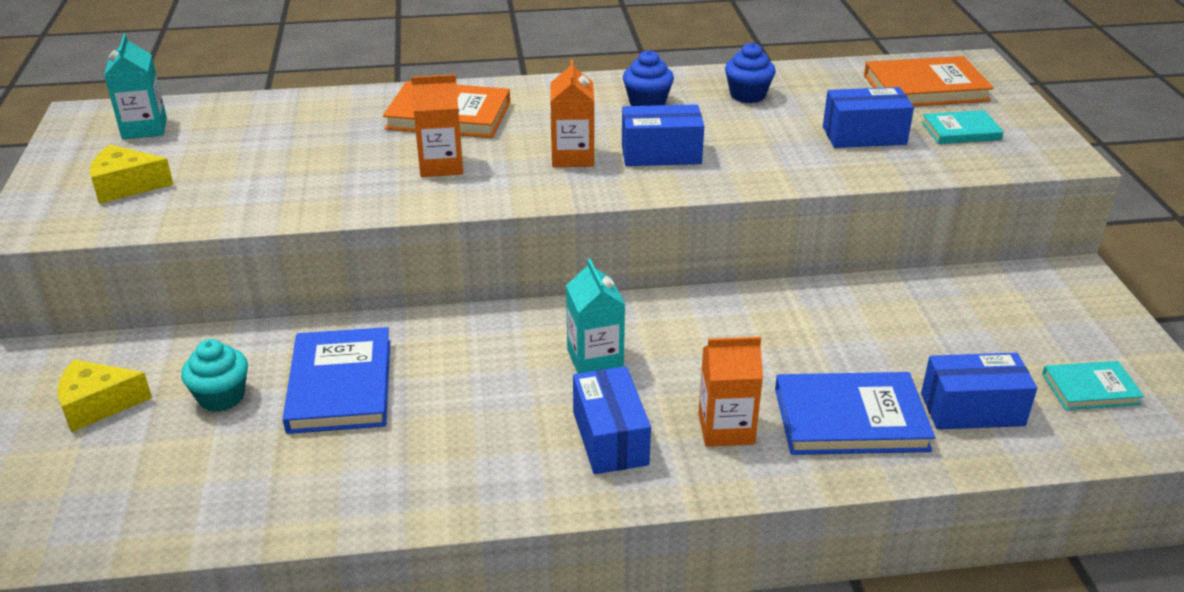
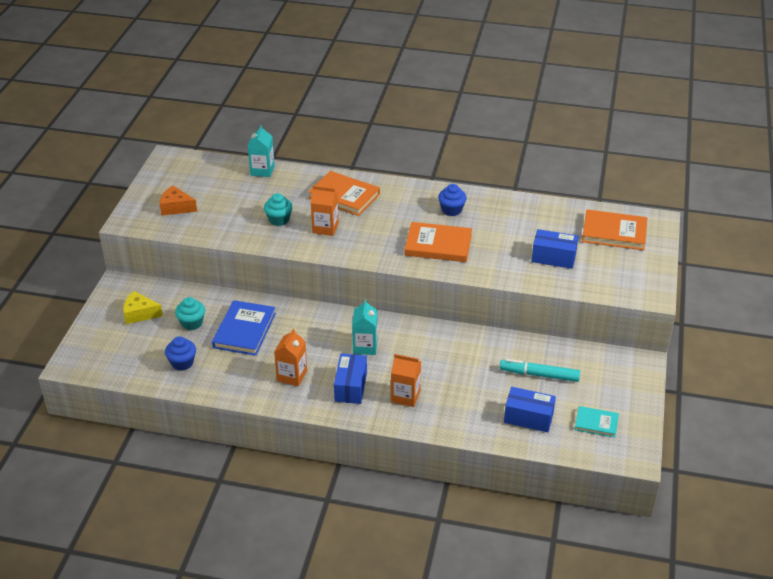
camera: 20 degrees right, 5 degrees up
yellow cheese [90,145,174,204] -> orange cheese [160,186,197,216]
turquoise carton [104,34,167,139] -> turquoise carton moved to [248,125,275,177]
orange carton [550,59,594,167] -> orange carton moved to [274,328,307,386]
blue box [622,104,704,166] -> orange book [405,222,472,262]
blue cupcake [725,42,776,103] -> blue cupcake moved to [165,336,196,371]
blue book [775,372,935,455] -> none
turquoise book [922,110,1004,144] -> none
none -> turquoise cupcake [264,193,293,226]
none -> turquoise marker [500,359,580,382]

